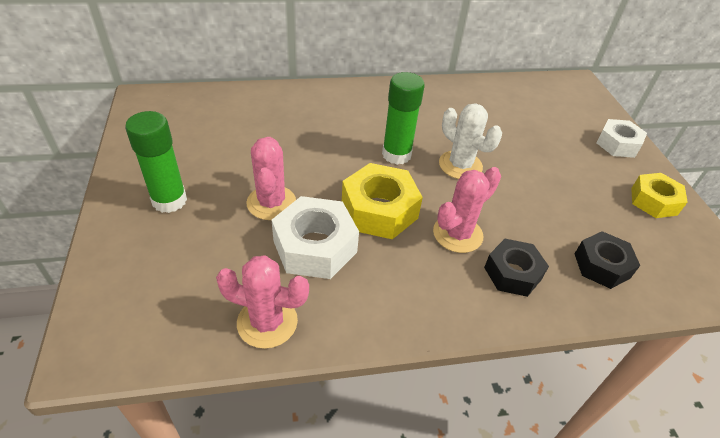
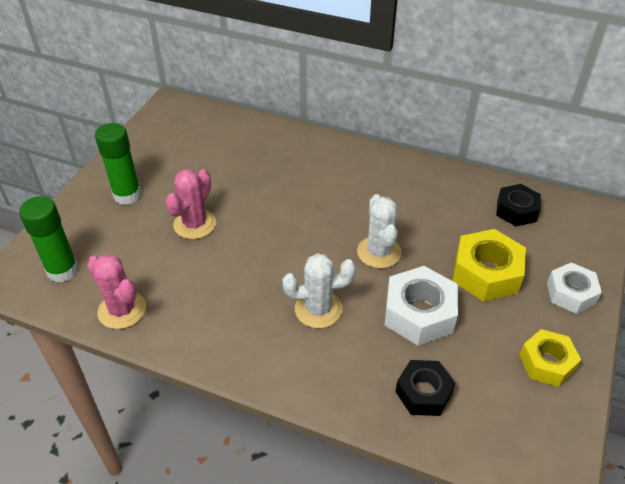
camera: 35 degrees right, 0 degrees up
white nut [272,196,359,279] -> white nut moved to [385,266,458,346]
yellow nut [342,163,423,239] -> yellow nut moved to [452,229,526,302]
green glue stick [382,72,425,165] -> green glue stick moved to [19,196,79,283]
pink cactus [433,167,501,253] -> white cactus [282,253,356,328]
black nut [484,239,549,297] -> black nut moved to [496,184,541,226]

